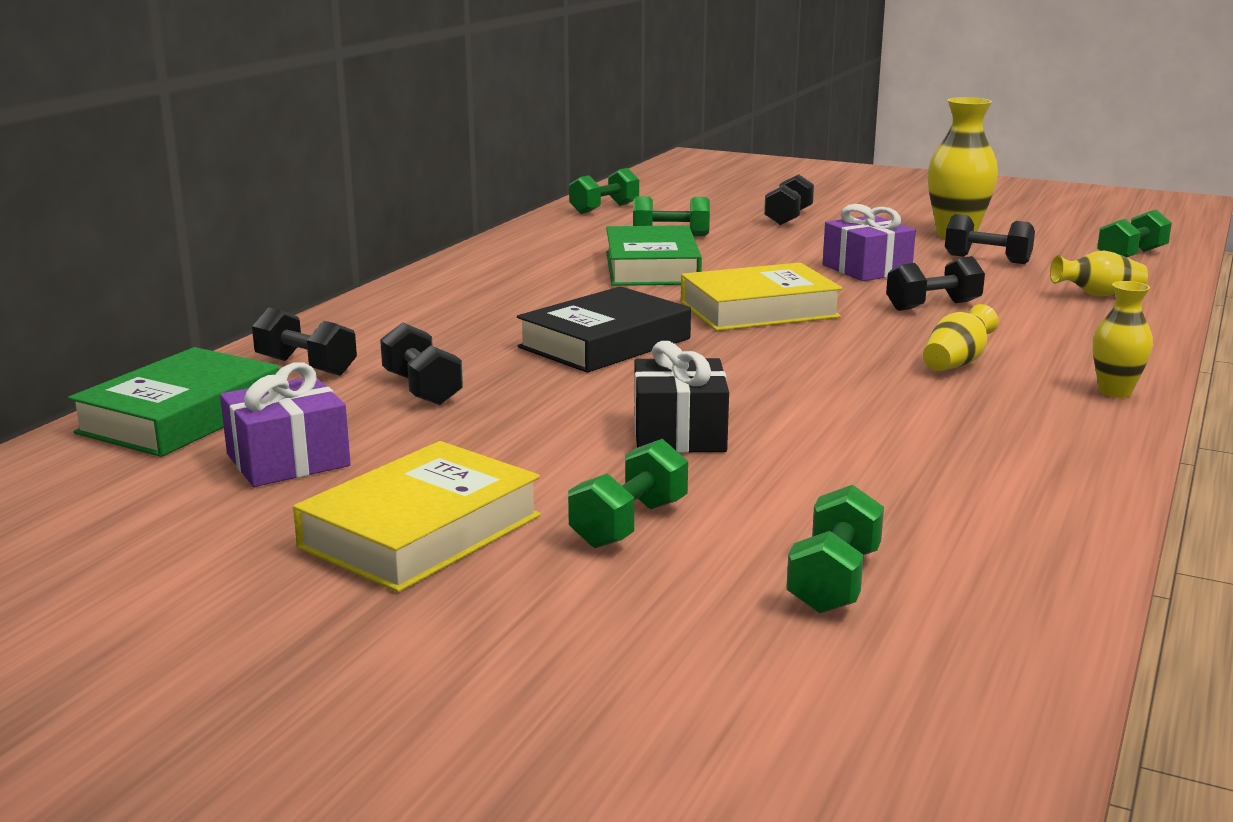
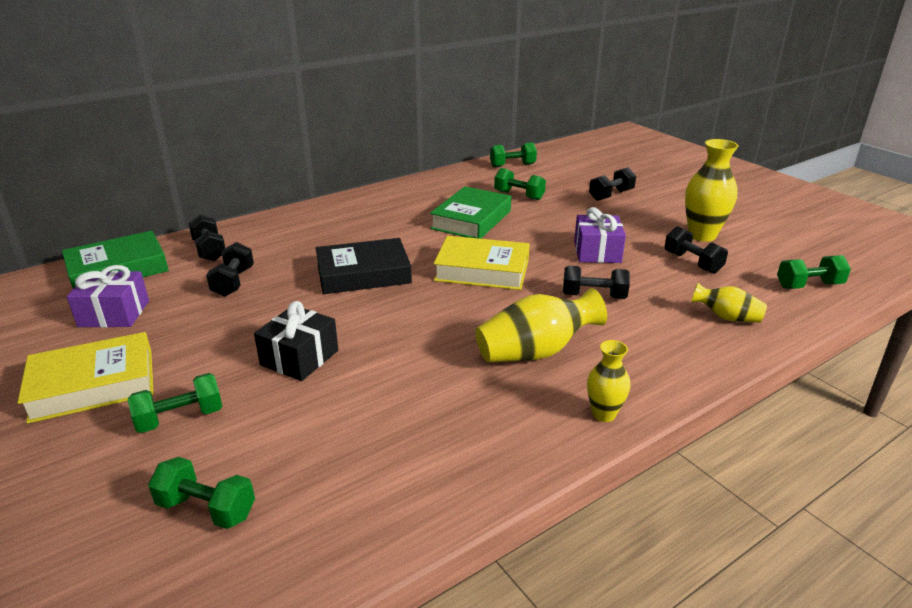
camera: 30 degrees right, 10 degrees up
green dumbbell [786,485,884,613] -> green dumbbell turned 60 degrees clockwise [148,457,255,529]
yellow vase [923,304,998,371] -> yellow vase [475,288,607,362], size x1.72

